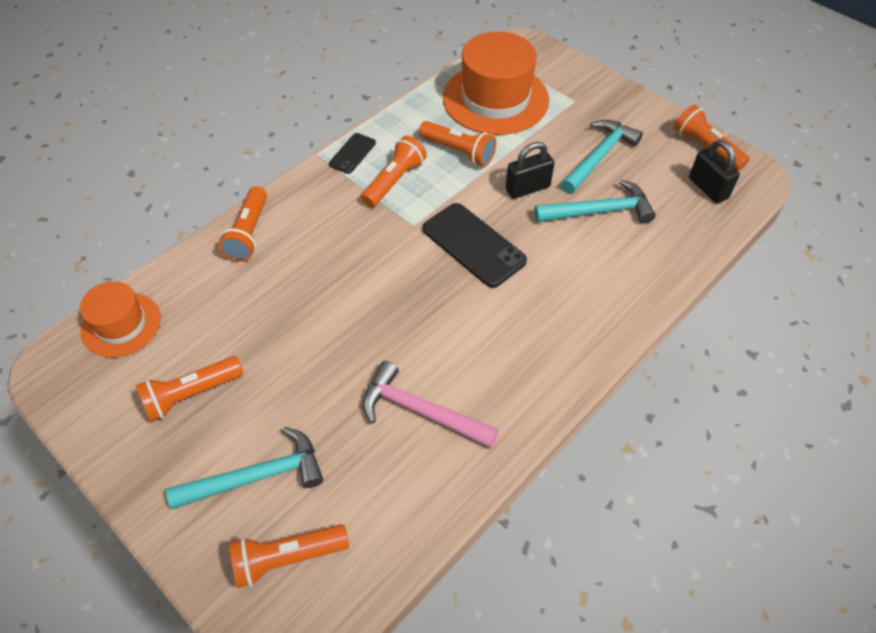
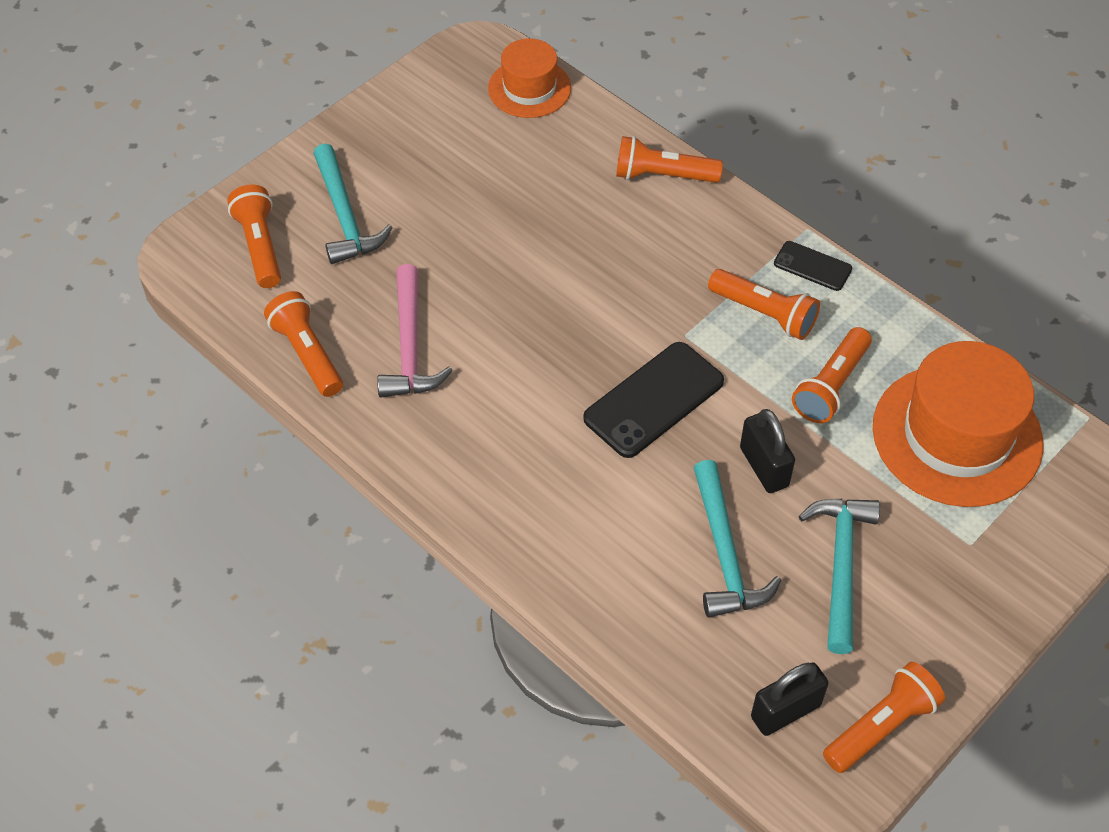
camera: 90 degrees right, 0 degrees up
orange flashlight [136,356,244,422] -> orange flashlight moved to [264,291,343,397]
pink hammer [363,361,499,448] -> pink hammer turned 150 degrees clockwise [377,264,453,398]
turquoise hammer [561,120,643,194] -> turquoise hammer turned 120 degrees counterclockwise [799,499,880,654]

